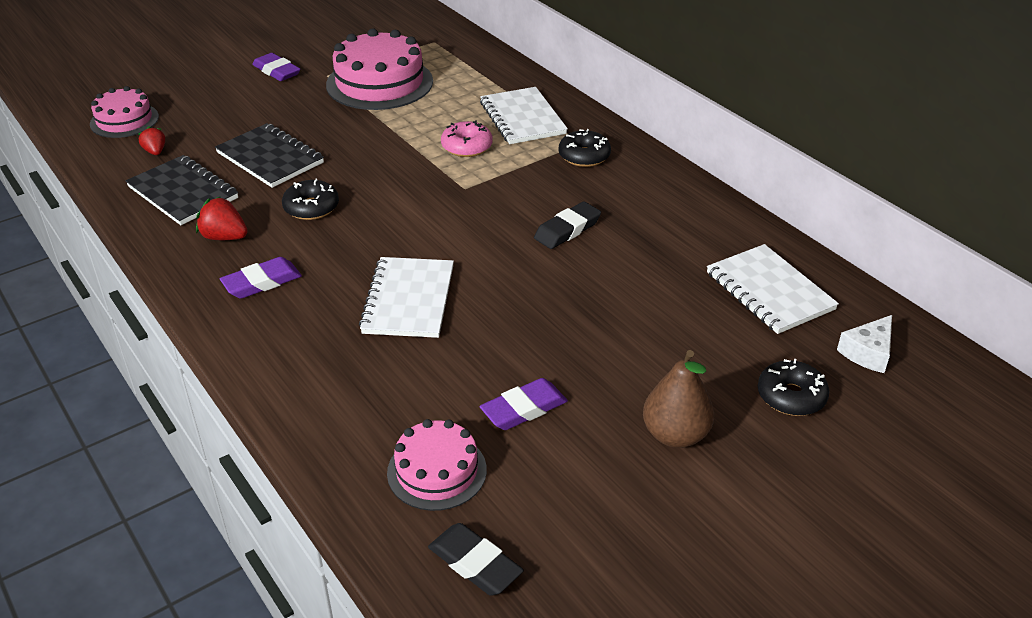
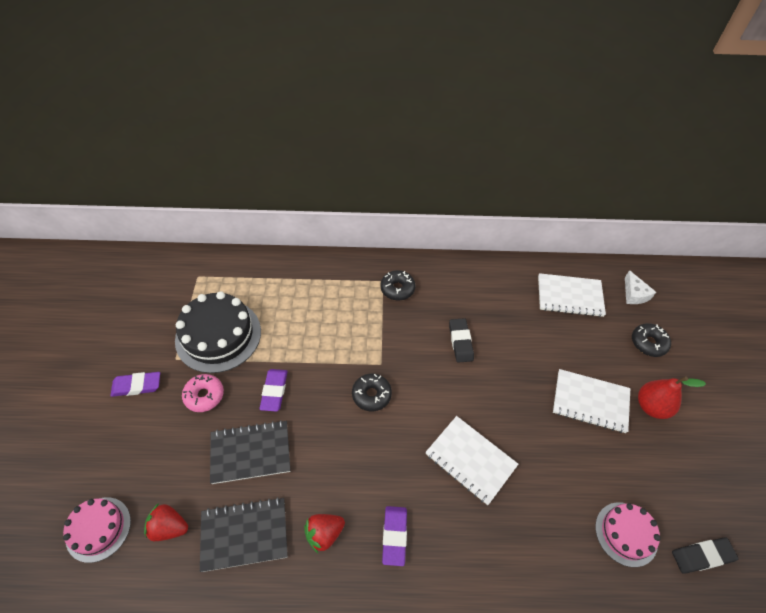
camera: 55 degrees left, 15 degrees up
red strawberry [138,126,165,155] -> red strawberry [144,503,188,541], size x1.51
black donut [282,179,339,220] -> black donut moved to [352,374,392,411]
pink cake [326,28,433,110] -> black cake [175,291,261,373]
pink donut [441,120,492,157] -> pink donut moved to [182,374,224,412]
white notebook [480,87,568,144] -> white notebook moved to [553,369,630,433]
purple eraser [480,378,568,430] -> purple eraser moved to [259,369,288,412]
brown pear [643,350,714,448] -> red pear [638,376,706,419]

